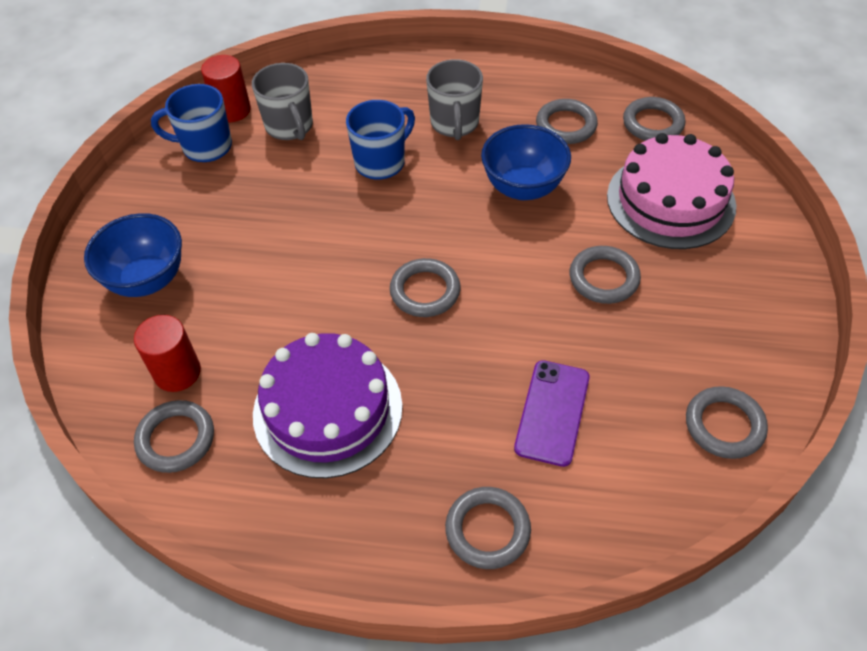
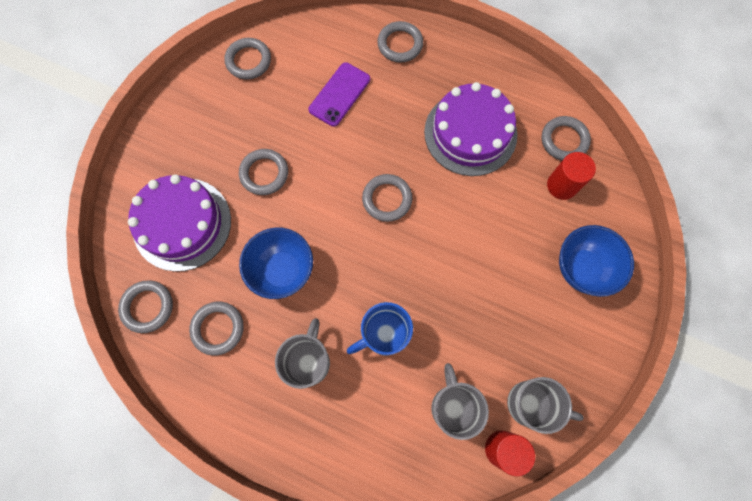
camera: 165 degrees left, 20 degrees up
blue mug [151,84,232,162] -> grey mug [507,377,584,434]
pink cake [607,133,736,249] -> purple cake [128,175,231,272]

